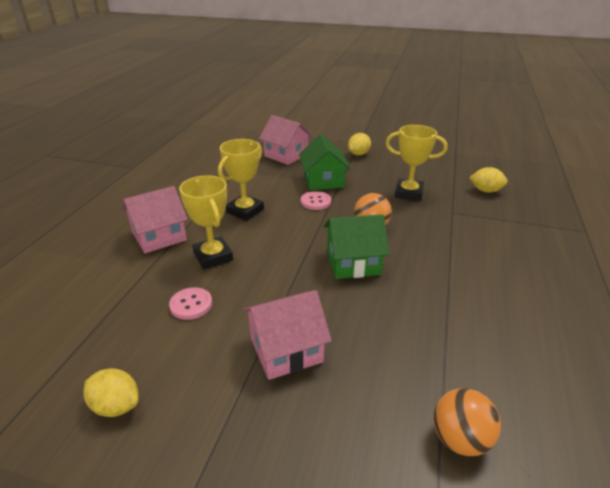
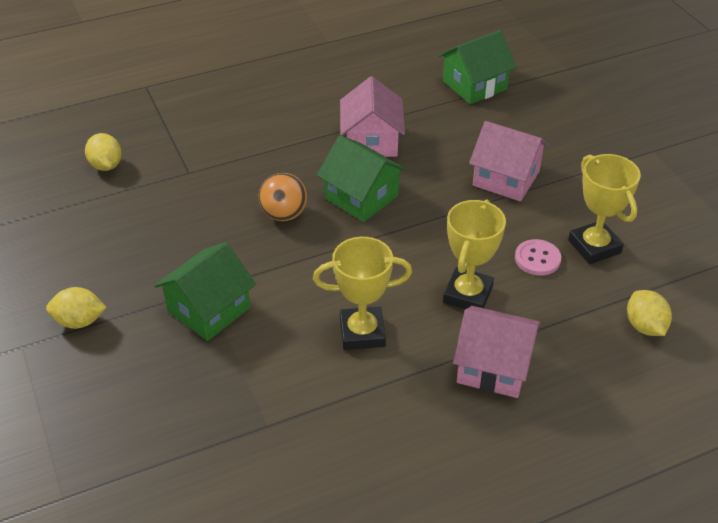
camera: 130 degrees left, 10 degrees up
yellow lemon [84,368,139,417] -> yellow lemon moved to [627,290,672,336]
pink house [259,115,313,165] -> pink house moved to [340,76,405,157]
pink button [301,191,331,210] -> none
yellow trophy [386,125,447,201] -> yellow trophy moved to [568,154,641,264]
orange ball [433,388,501,456] -> green house [438,30,517,104]

